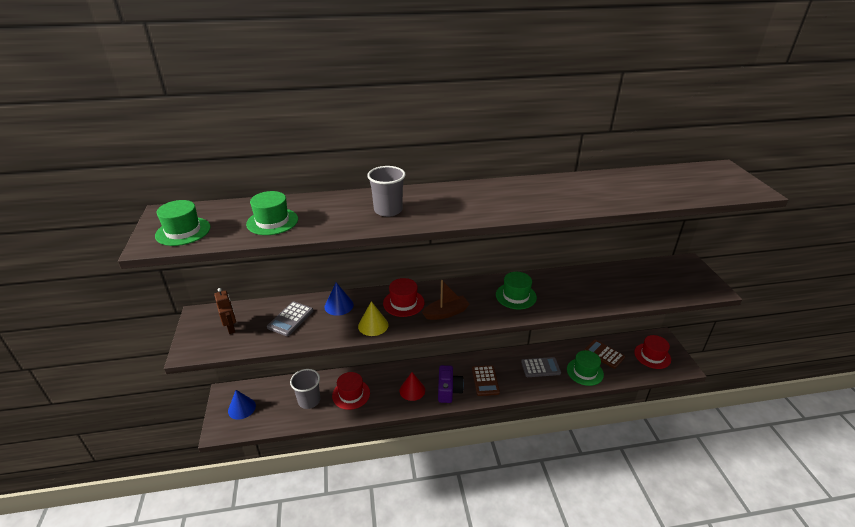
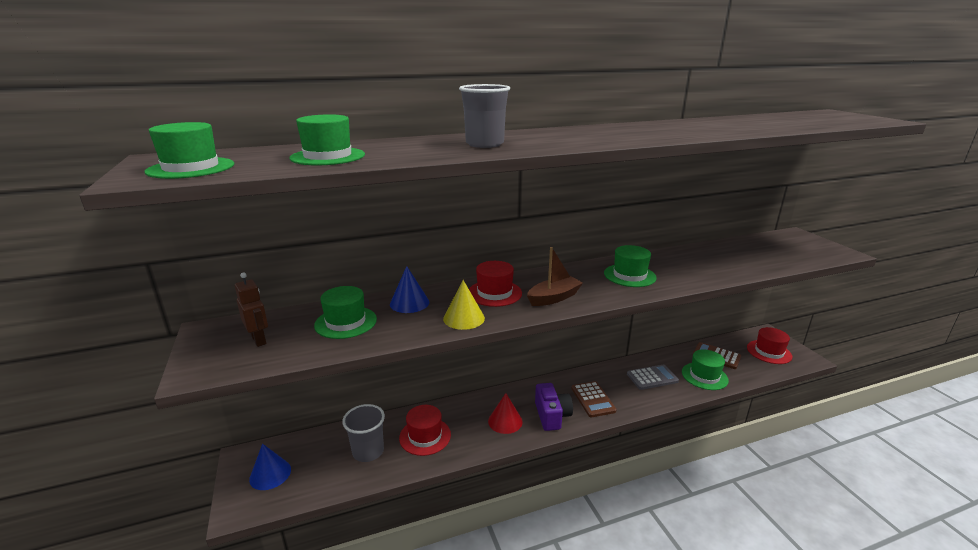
camera: 10 degrees left, 10 degrees down
grey calculator [267,301,313,336] -> green hat [314,286,377,339]

